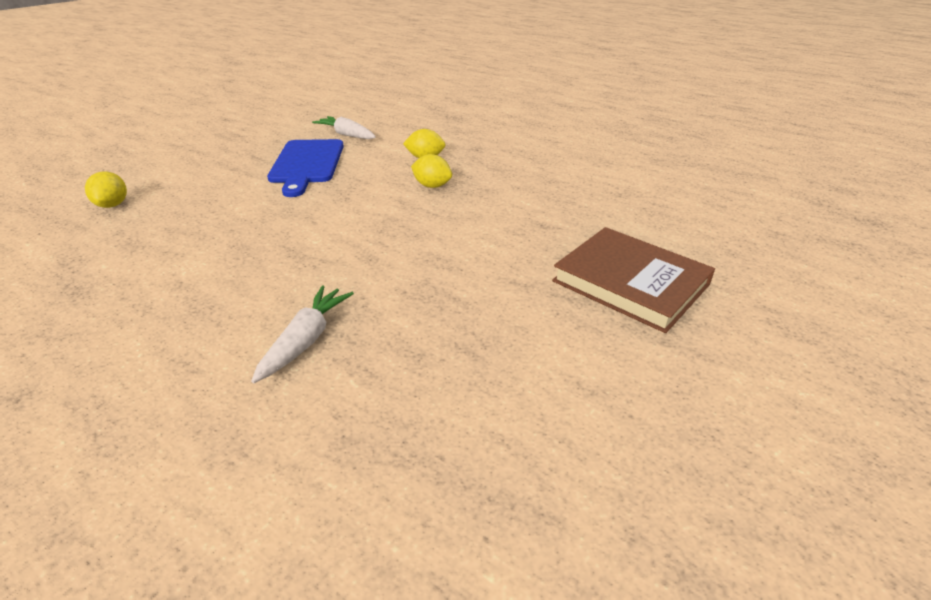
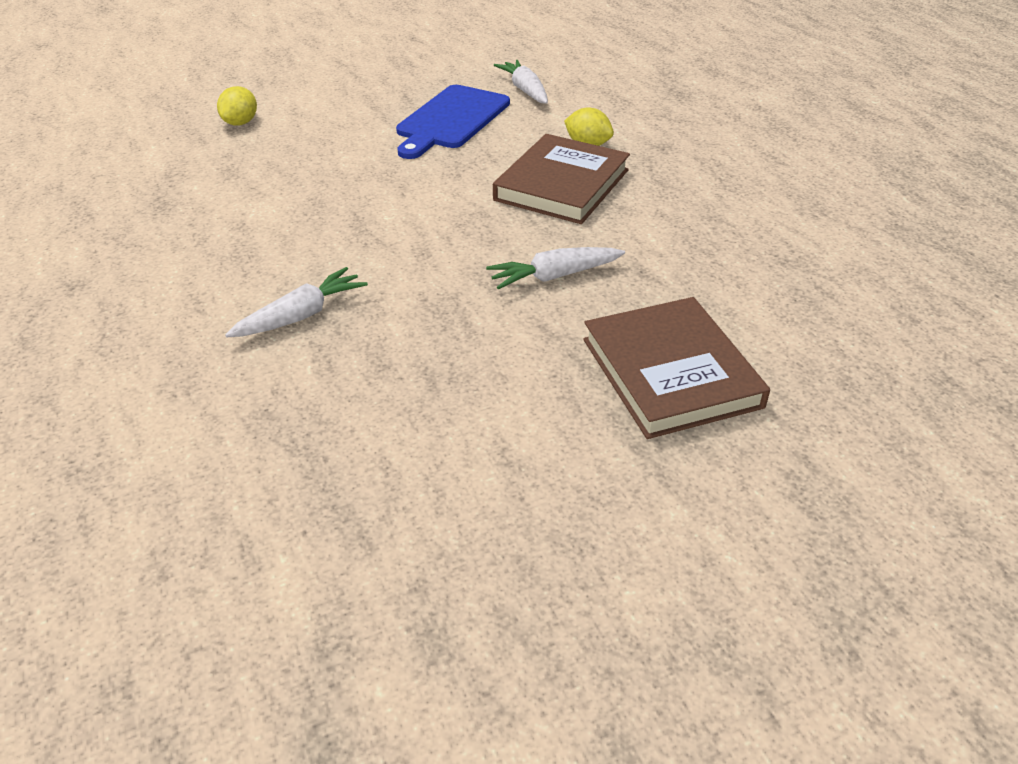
camera: 30 degrees right, 5 degrees up
yellow lemon [411,154,452,188] -> brown book [493,134,630,224]
none -> white carrot [486,247,625,289]

